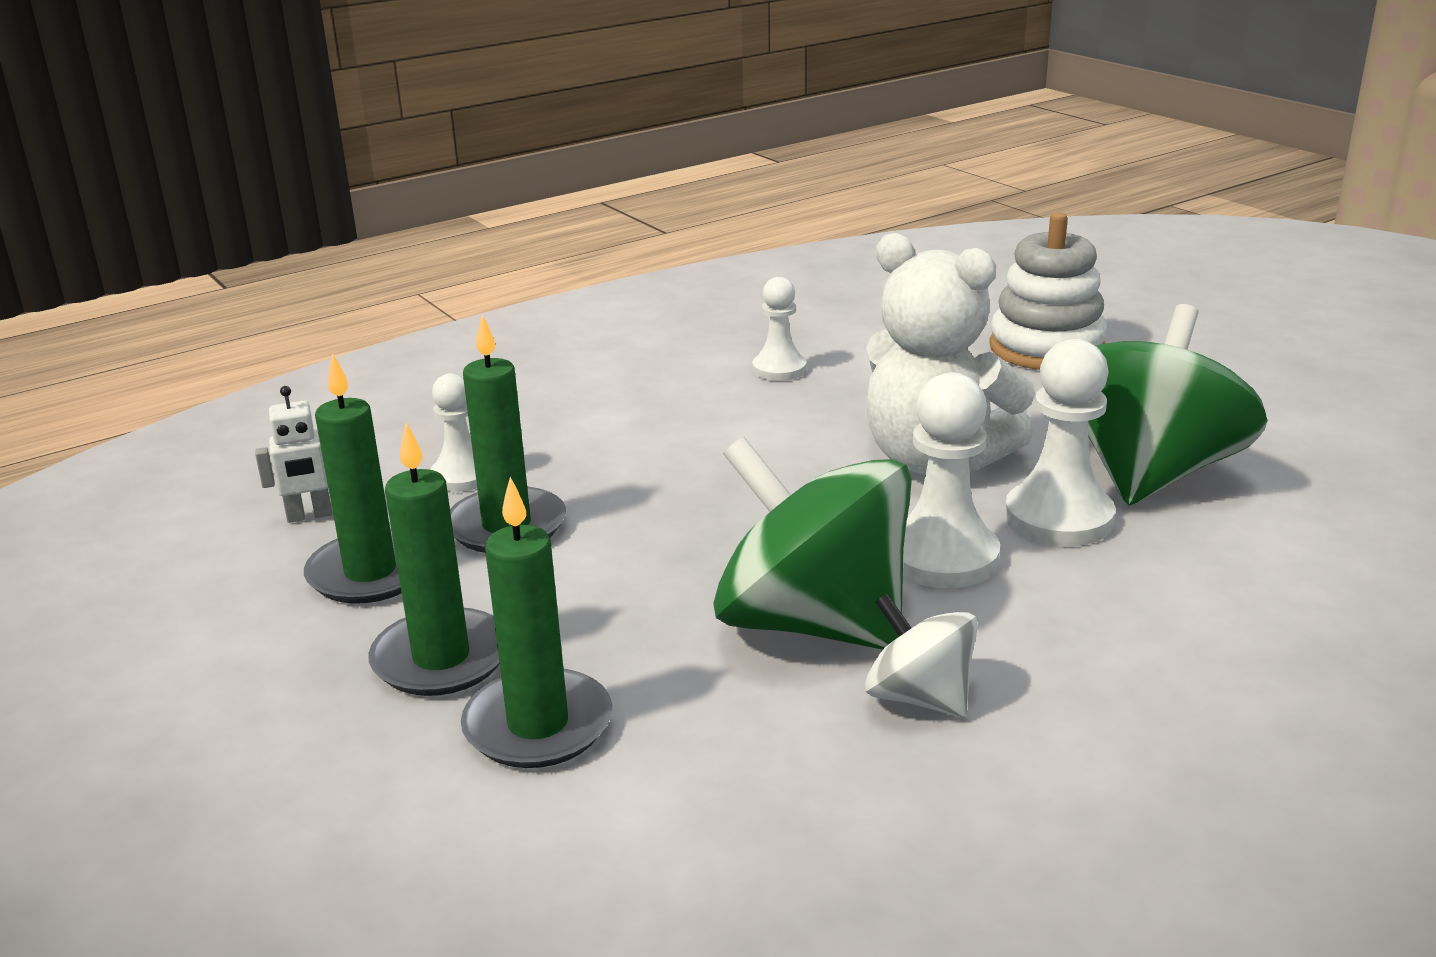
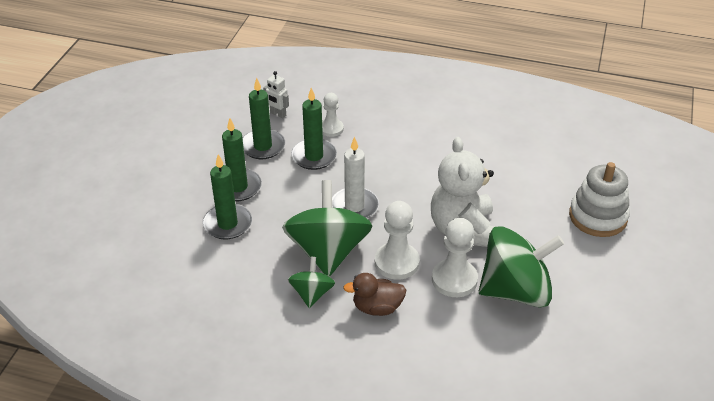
camera: 50 degrees right, 15 degrees up
white pawn [752,277,806,381] -> none
white spinning top [865,594,978,717] -> green spinning top [288,257,335,308]
none -> white candle [332,136,379,218]
none -> brown duck [343,273,406,316]

